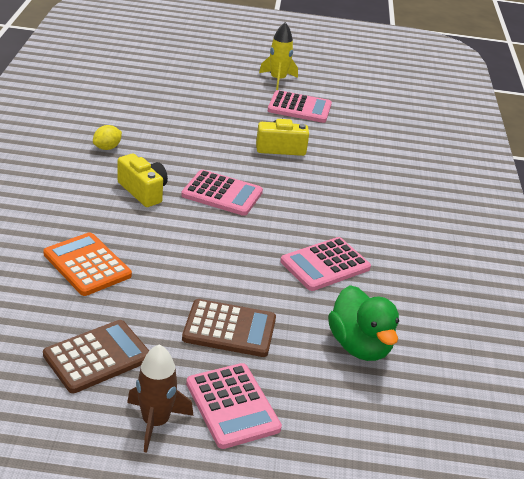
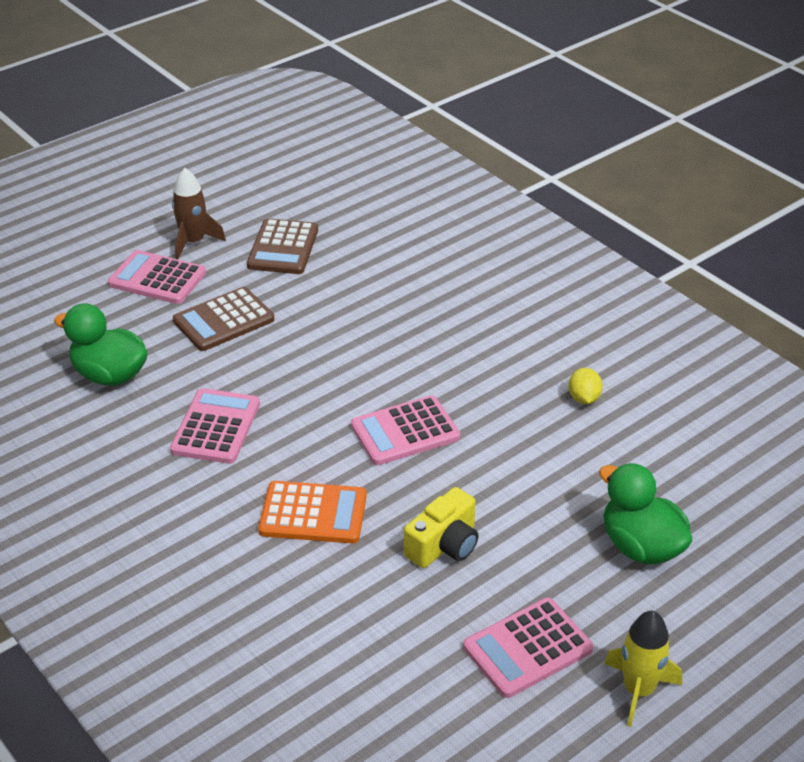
camera: 140 degrees right, 5 degrees up
orange calculator [43,232,132,296] -> orange calculator moved to [258,481,367,544]
yellow camera [118,154,168,207] -> none
none -> green duck [599,463,693,564]

